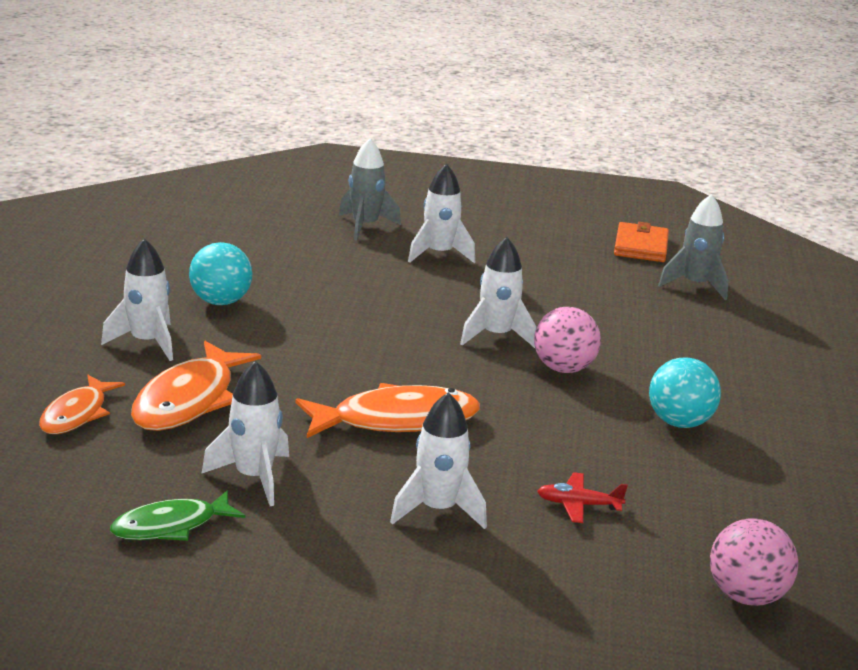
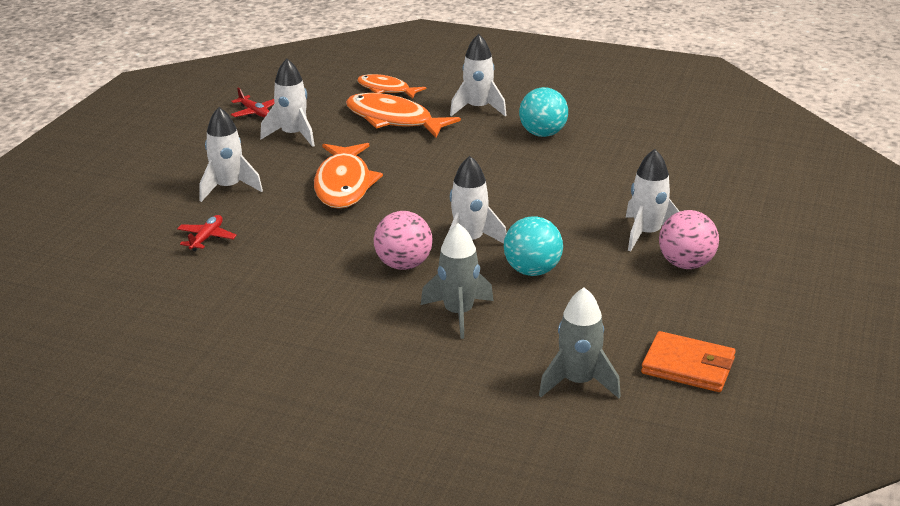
camera: 105 degrees right, 5 degrees up
green fish [110,490,245,541] -> red plane [231,88,274,117]
grey rocket [339,138,401,241] -> grey rocket moved to [421,223,494,339]
turquoise ball [649,357,721,428] -> turquoise ball moved to [504,216,563,276]
pink ball [710,518,798,606] -> pink ball moved to [659,210,719,269]

